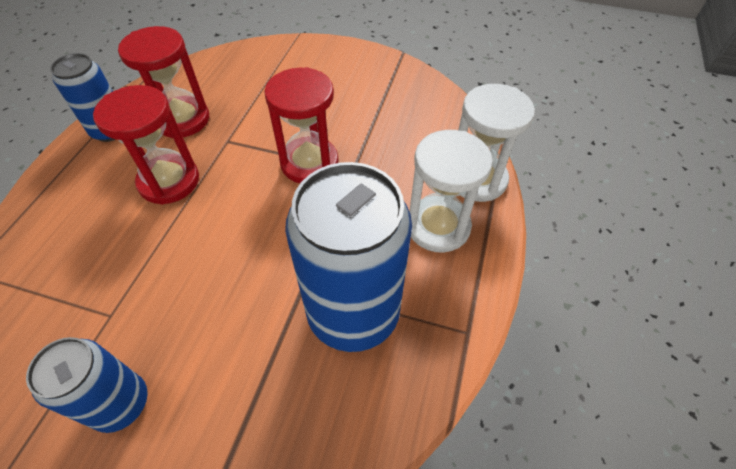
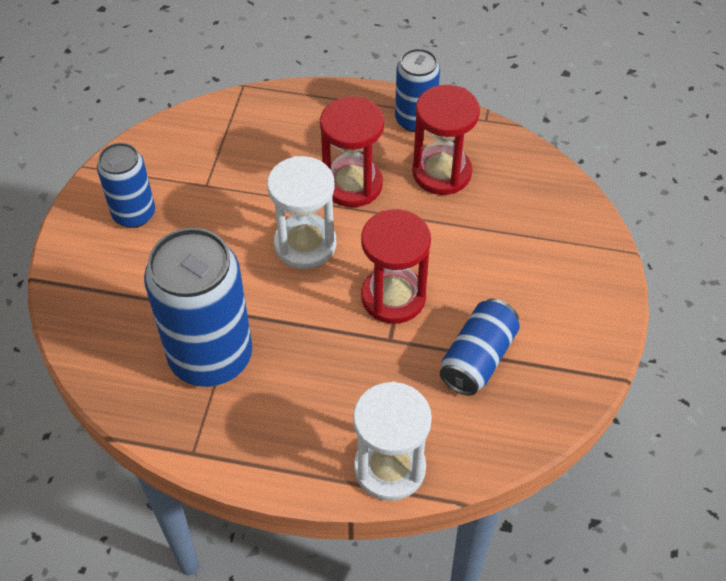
camera: 85 degrees right, 0 degrees up
white hourglass [409,130,493,253] -> white hourglass moved to [267,156,337,269]
none -> blue can [440,299,520,396]

